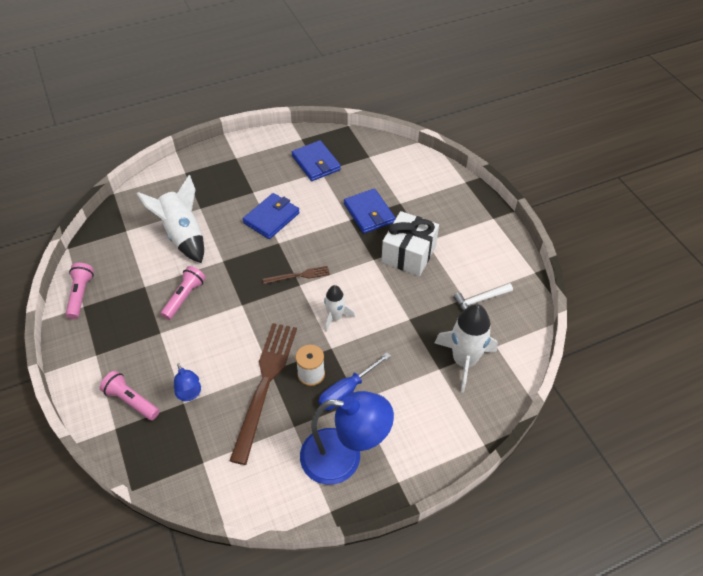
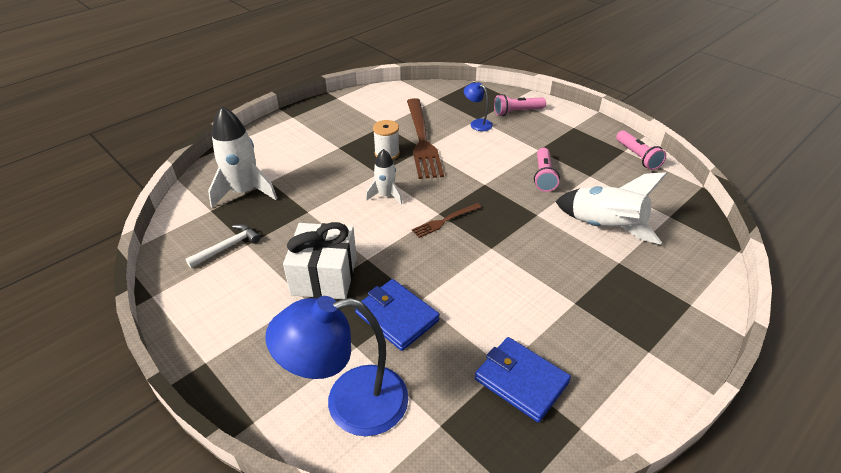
camera: 160 degrees right, 10 degrees down
pink flashlight [100,371,160,420] -> pink flashlight turned 150 degrees clockwise [494,94,546,116]
blue wallet [243,193,300,239] -> none
blue lamp [300,391,394,485] -> blue lamp moved to [265,296,409,436]
blue screwdriver [318,353,391,410] -> none

